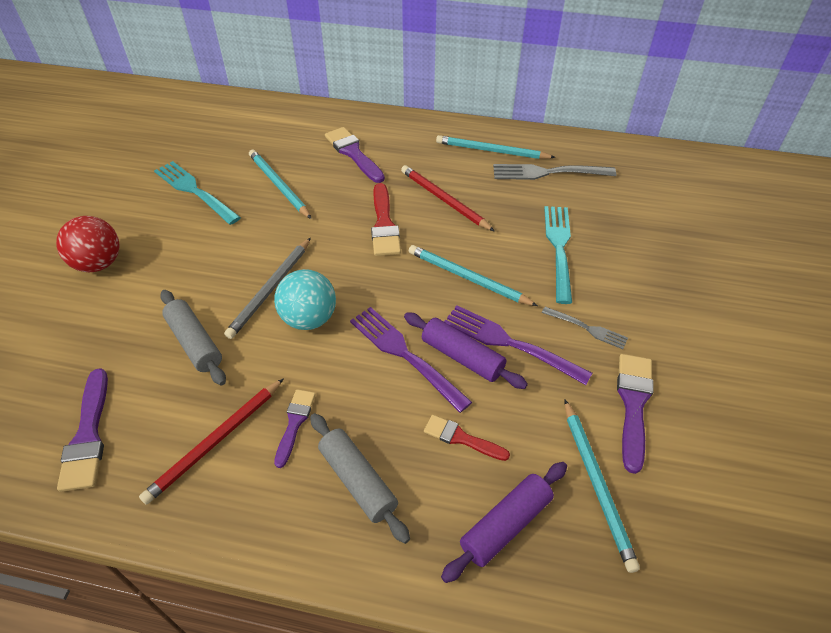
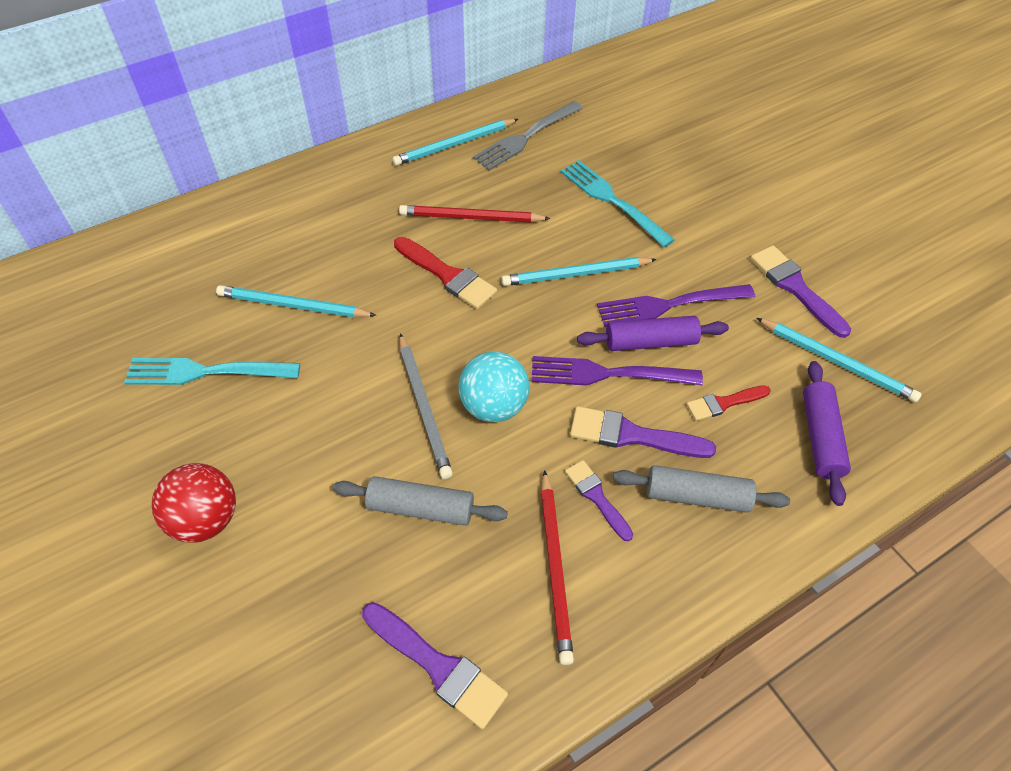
camera: 45 degrees left, 5 degrees up
purple brush [325,127,385,183] -> purple brush moved to [570,406,716,458]
grey fork [542,307,628,349] -> none

